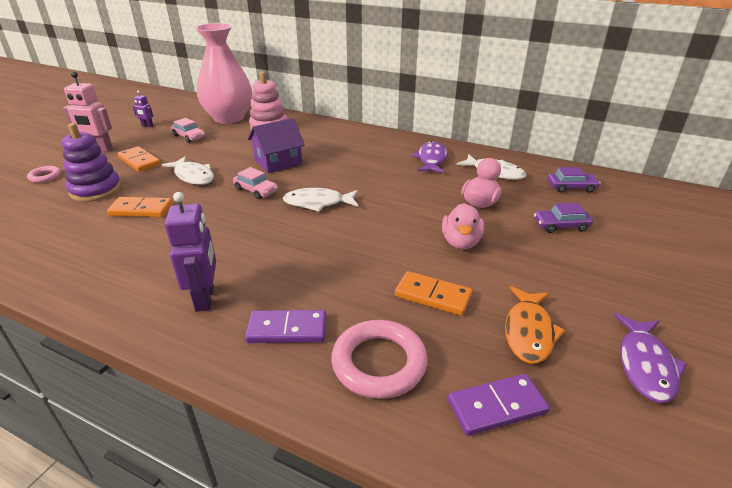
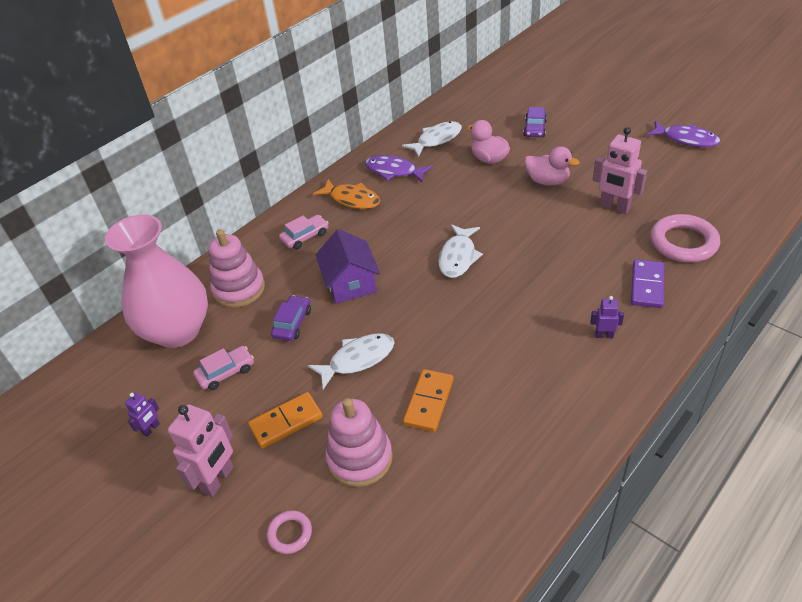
camera: 70 degrees left, 10 degrees up
purple stacking toy [62,123,121,202] -> pink stacking toy [325,398,393,487]
purple robot [165,192,216,312] -> purple robot [590,296,624,338], size x0.52
pink car [233,167,278,199] -> pink car moved to [279,215,329,249]
orange domino [395,271,472,316] -> pink robot [593,127,647,214]
purple domino [448,374,550,436] -> none
orange fish [505,286,566,364] -> orange fish moved to [313,179,380,209]
purple car [547,167,600,193] -> purple car moved to [271,295,311,341]

